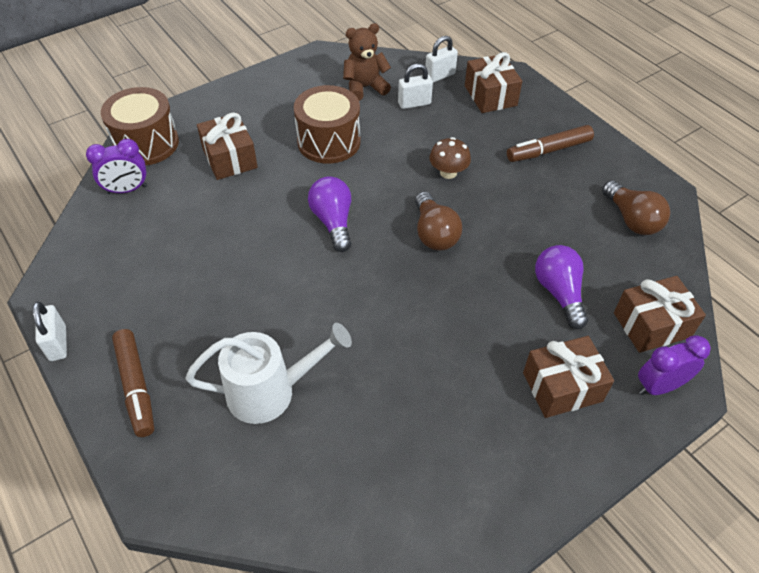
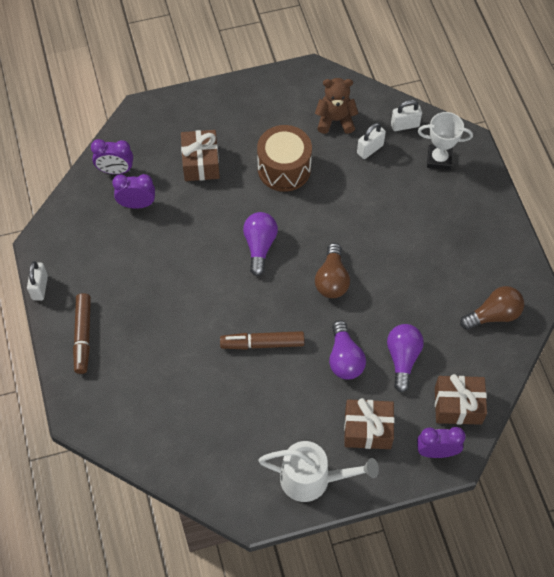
camera: 20 degrees right, 10 degrees up
brown drum [101,87,179,165] -> none
white watering can [186,323,352,424] -> white watering can moved to [258,441,379,502]
white padlock [398,64,433,109] -> white padlock turned 45 degrees counterclockwise [357,123,386,159]
brown mushroom [429,137,471,179] -> none
brown gift [465,52,522,113] -> white trophy [418,112,473,170]
brown marker [507,125,594,162] -> brown marker moved to [220,331,305,350]
brown light bulb [602,180,670,235] -> brown light bulb turned 105 degrees counterclockwise [460,286,524,330]
none -> purple clock [112,174,155,209]
none -> purple light bulb [329,320,366,380]

